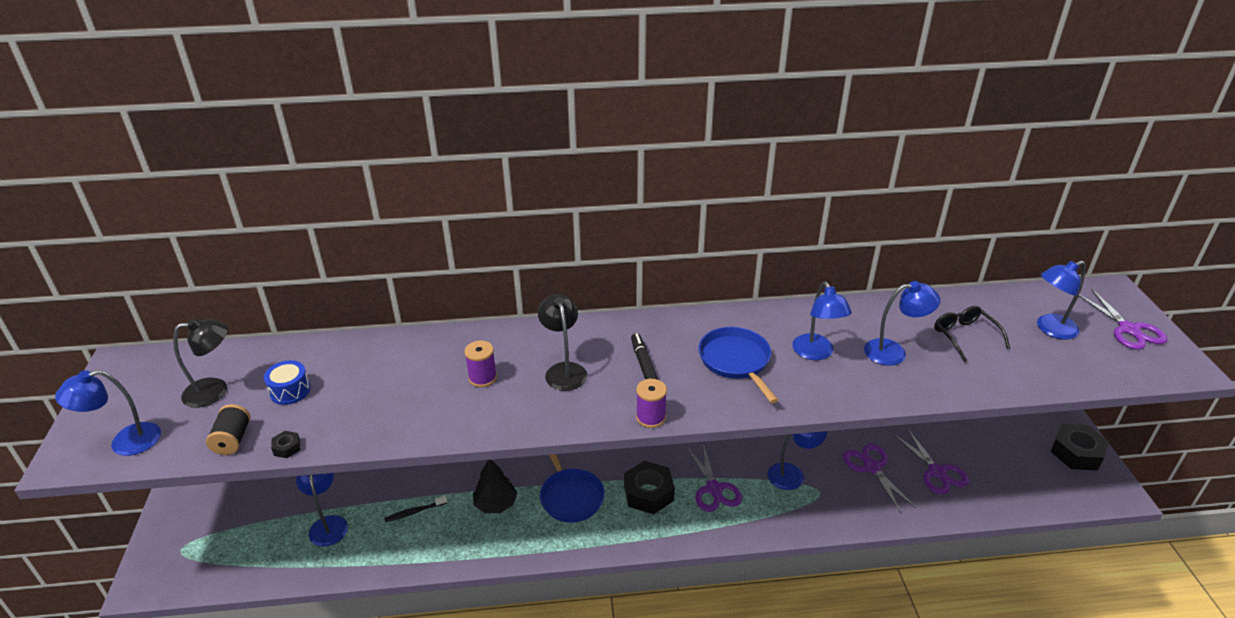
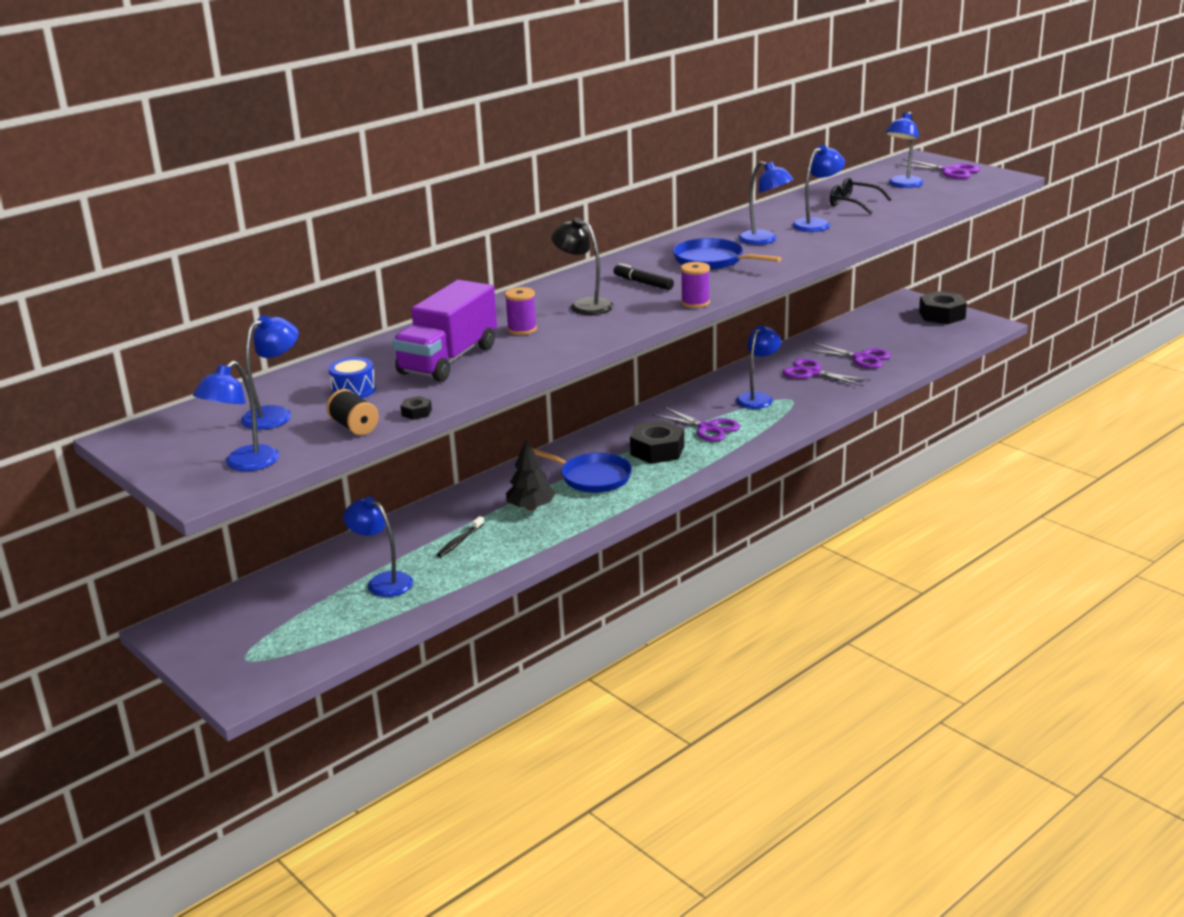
camera: 35 degrees left, 10 degrees down
black lamp [173,319,228,408] -> blue lamp [241,315,299,430]
none -> purple truck [392,280,497,382]

